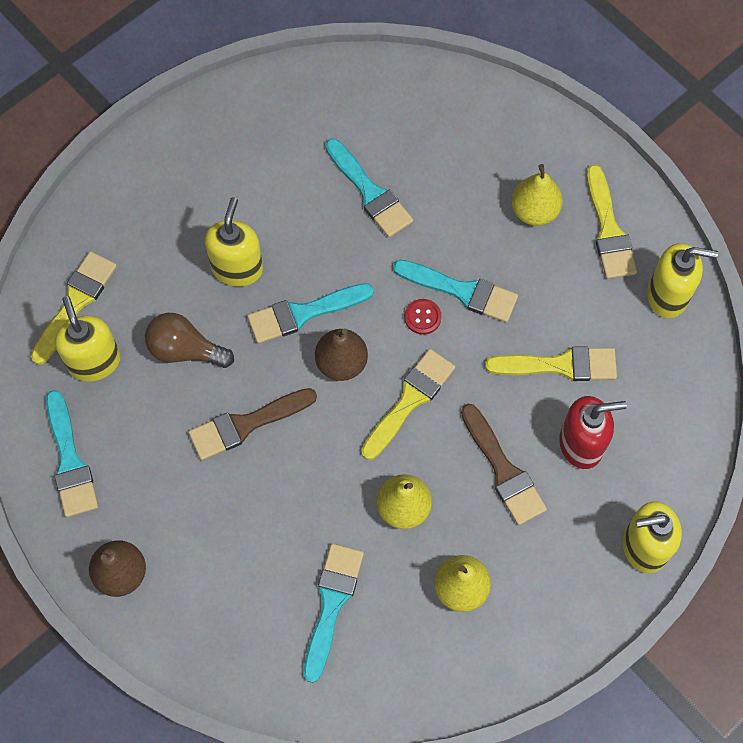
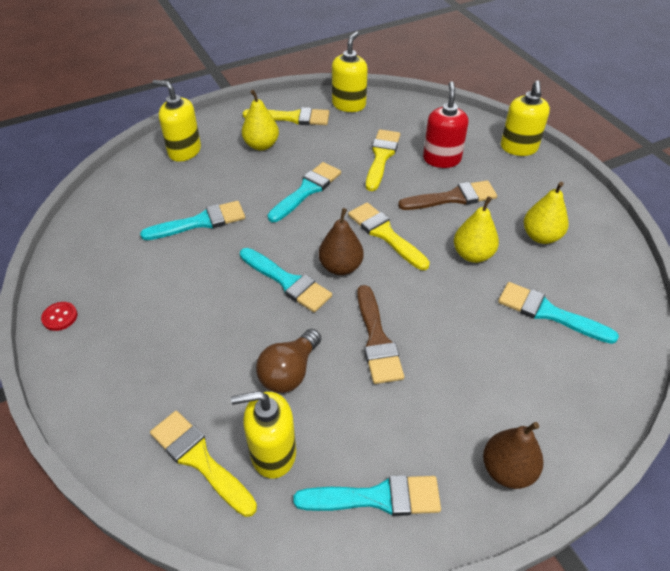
camera: 75 degrees left, 20 degrees down
yellow soap dispenser [205,197,263,287] -> yellow soap dispenser moved to [152,80,201,162]
turquoise brush [247,283,374,344] -> turquoise brush turned 45 degrees counterclockwise [240,248,332,312]
red button [404,299,442,335] -> red button moved to [41,302,77,331]

